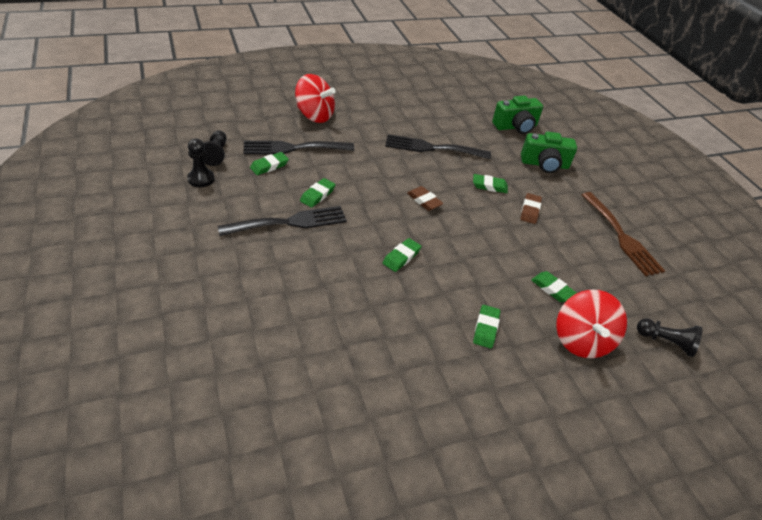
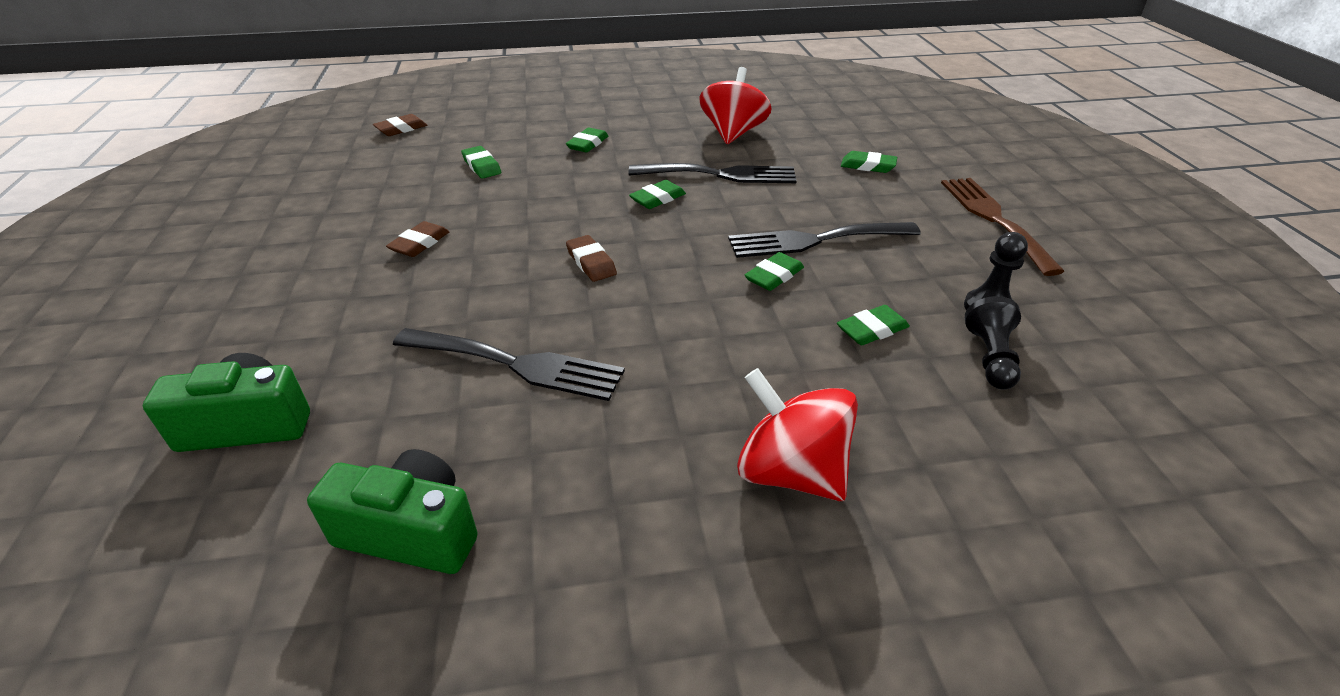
camera: 165 degrees left, 5 degrees down
black fork [243,141,354,154] -> black fork moved to [628,163,797,183]
green eraser [473,174,508,193] -> green eraser moved to [841,151,897,173]
green camera [521,132,577,173] -> green camera moved to [307,449,478,574]
red spinning top [556,290,627,358] -> red spinning top moved to [700,67,772,144]
brown fork [582,192,665,276] -> brown fork moved to [941,178,1065,276]
black pawn [637,318,702,357] -> brown eraser [373,114,427,136]

